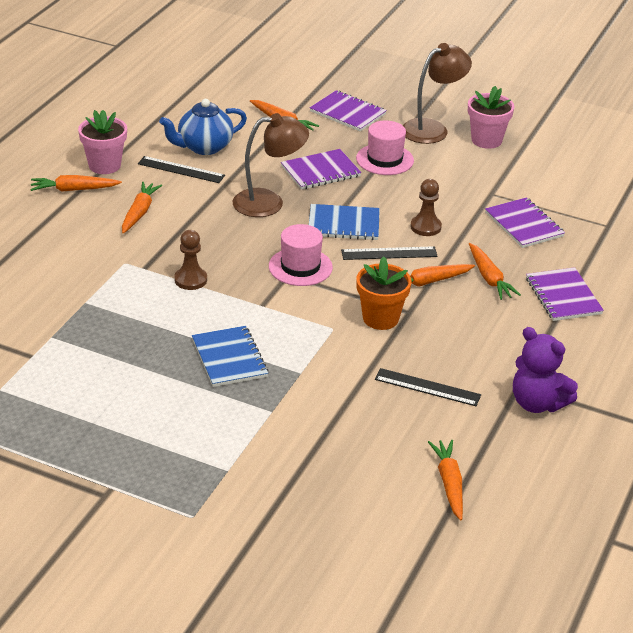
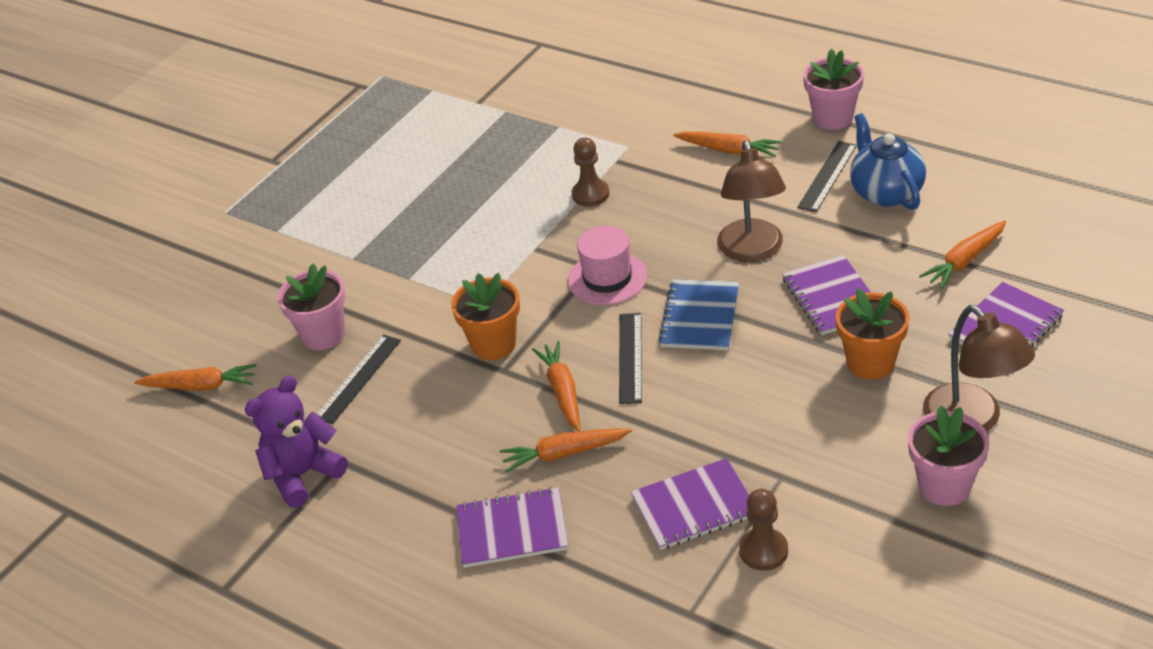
camera: 105 degrees right, 5 degrees up
orange carrot [30,175,122,192] -> none
blue notebook [192,326,269,387] -> none
pink hat [356,121,414,175] -> orange flower pot [835,288,909,380]
brown pawn [410,179,442,236] -> brown pawn moved to [739,489,788,571]
none -> pink flower pot [277,264,346,350]

